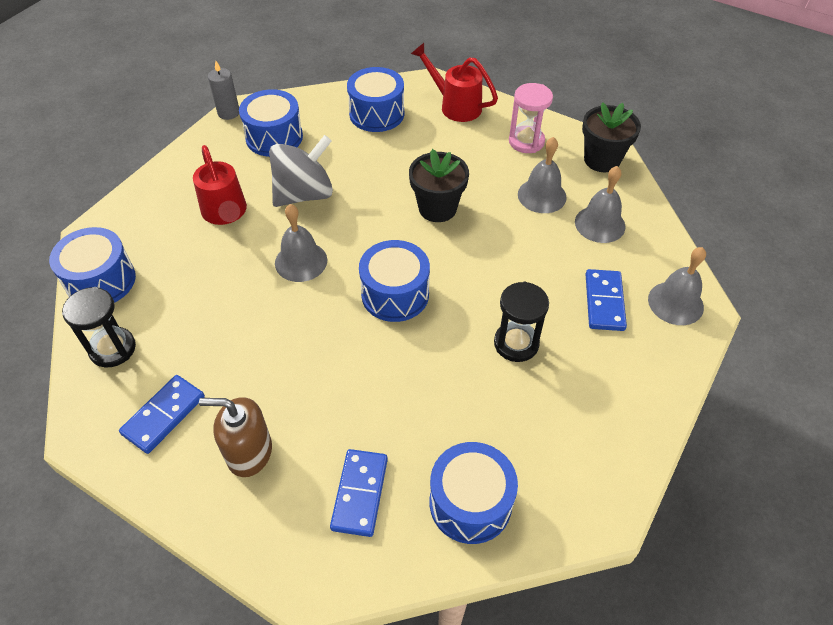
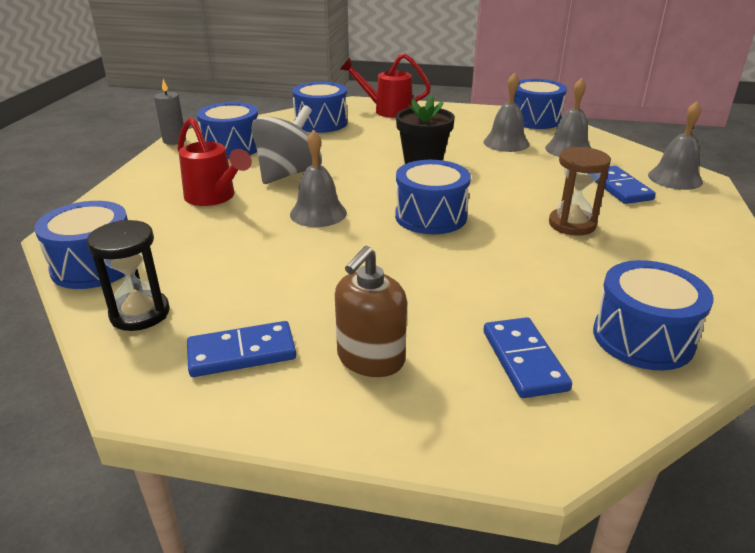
camera: 20 degrees left, 20 degrees down
blue domino [119,375,205,454] -> blue domino turned 60 degrees clockwise [187,321,296,377]
brown soap dispenser [199,397,272,477] -> brown soap dispenser turned 45 degrees counterclockwise [335,246,407,377]
black hourglass [494,282,549,362] -> brown hourglass [549,147,611,236]
pink hourglass [509,83,553,153] -> none
black flower pot [582,102,641,172] -> blue drum [514,79,567,129]

